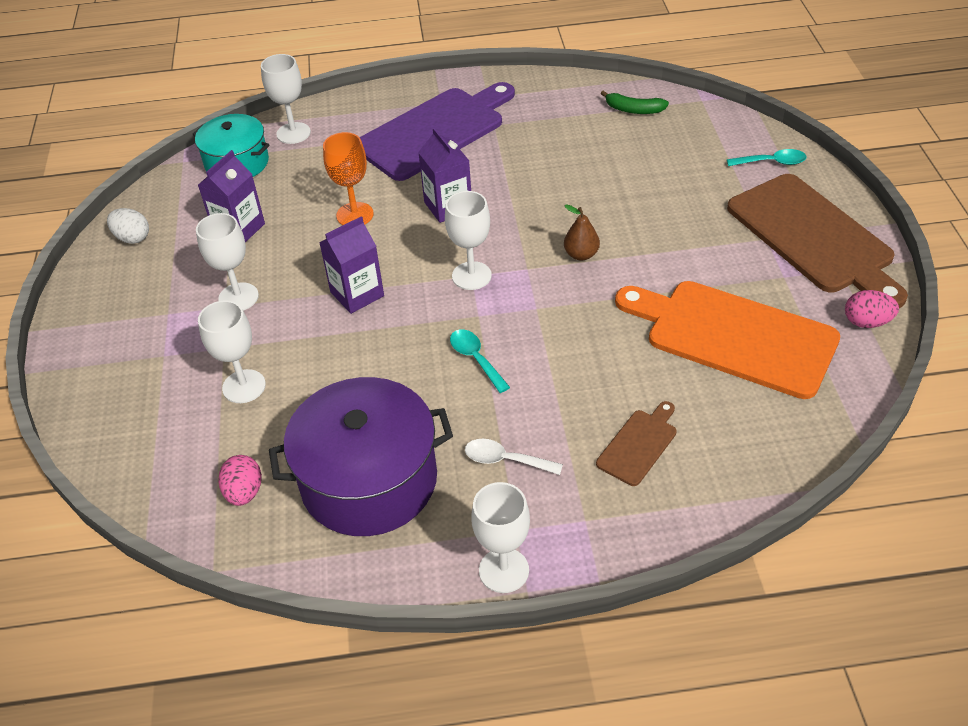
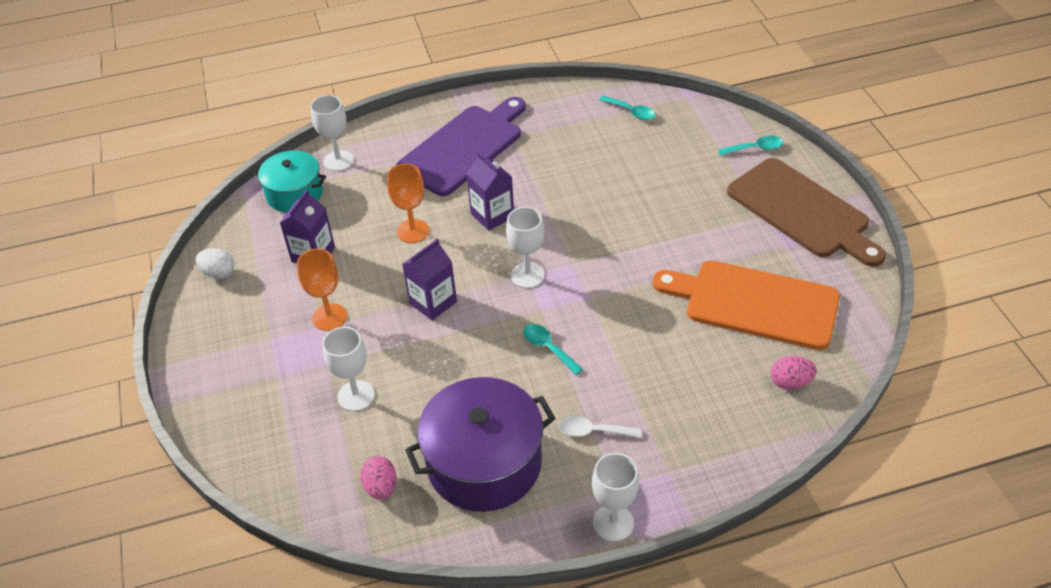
camera: 10 degrees left, 0 degrees up
white goblet [196,213,259,310] -> orange goblet [297,249,347,331]
brown pear [564,204,600,261] -> none
brown cutting board [596,401,677,486] -> none
green banana [600,90,669,114] -> turquoise spoon [599,96,655,120]
pink egg [845,290,899,328] -> pink egg moved to [771,356,817,390]

